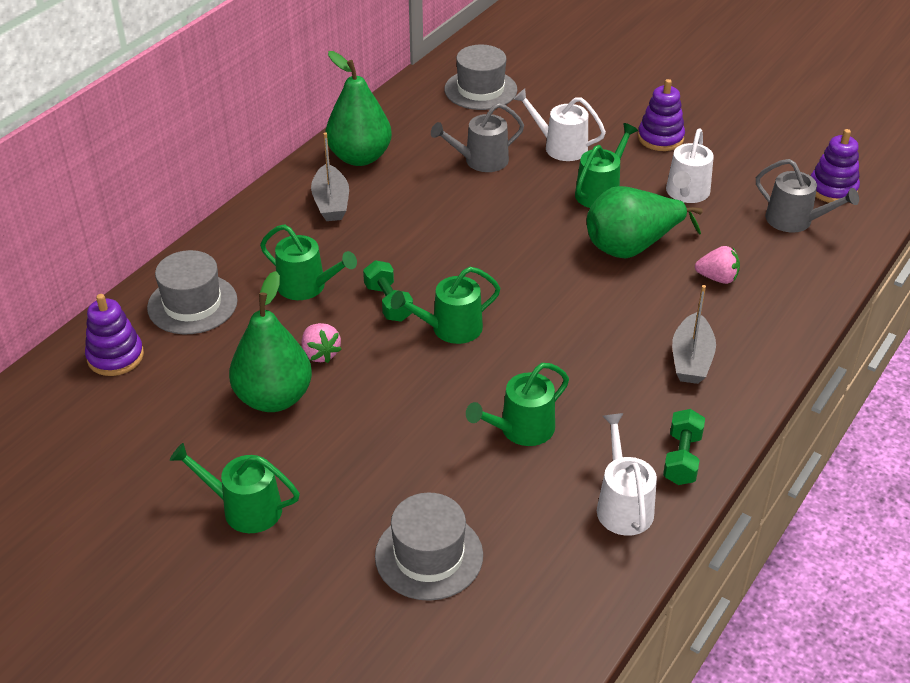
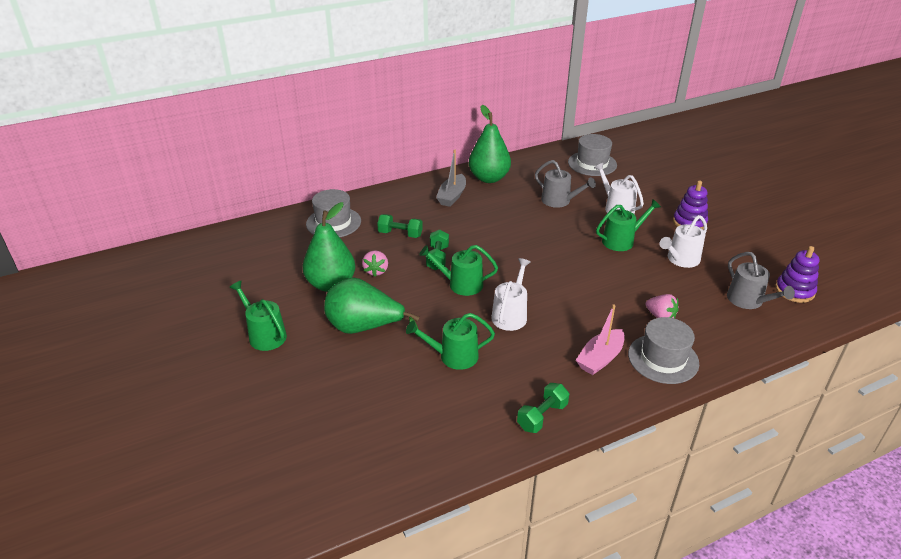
camera: 30 degrees right, 5 degrees down
purple stacking toy [85,294,144,376] -> none
green watering can [260,224,357,300] -> green dumbbell [377,214,423,238]
grey hat [375,492,483,601] -> grey hat moved to [628,317,699,384]
grey watering can [431,103,524,172] -> grey watering can turned 150 degrees counterclockwise [535,160,596,208]
green pear [587,186,703,258] -> green pear moved to [324,277,419,337]
white watering can [597,413,657,536] -> white watering can moved to [491,258,531,331]
grey boat [672,285,716,384] -> pink boat [576,304,625,375]

